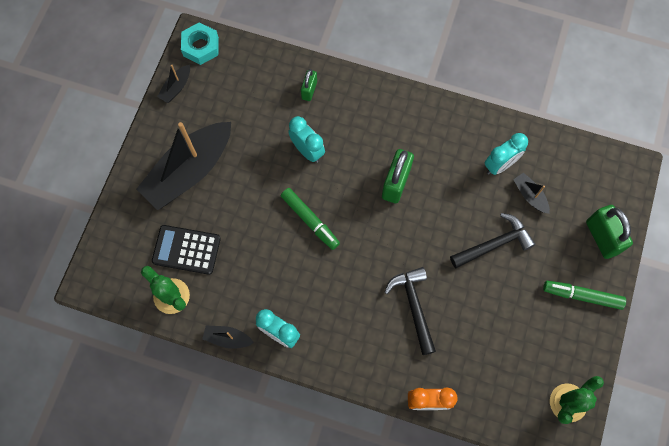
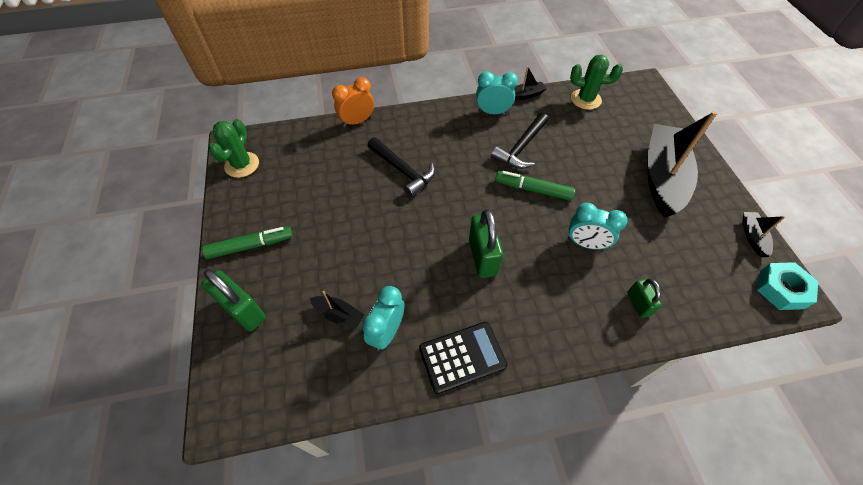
camera: 150 degrees right, 15 degrees down
black calculator [152,225,221,275] -> black calculator moved to [419,322,508,394]
black hammer [450,213,536,268] -> black hammer moved to [491,113,549,169]

